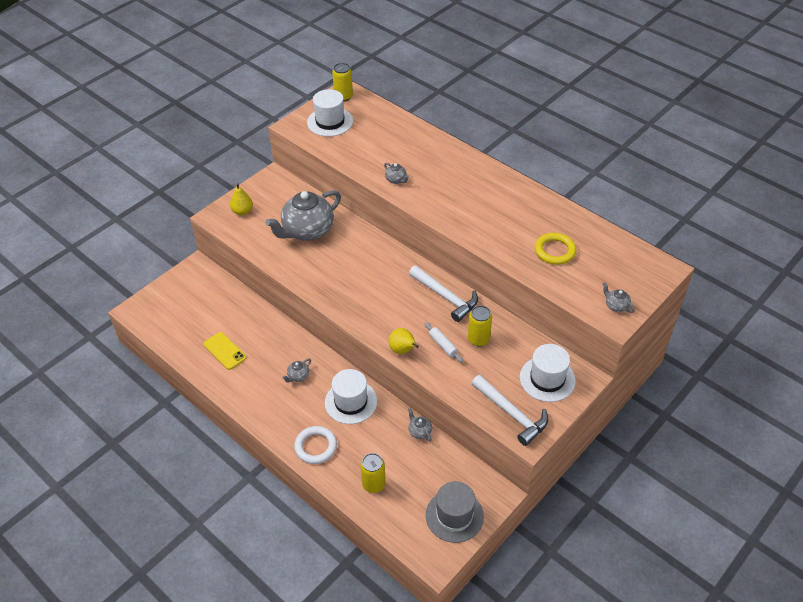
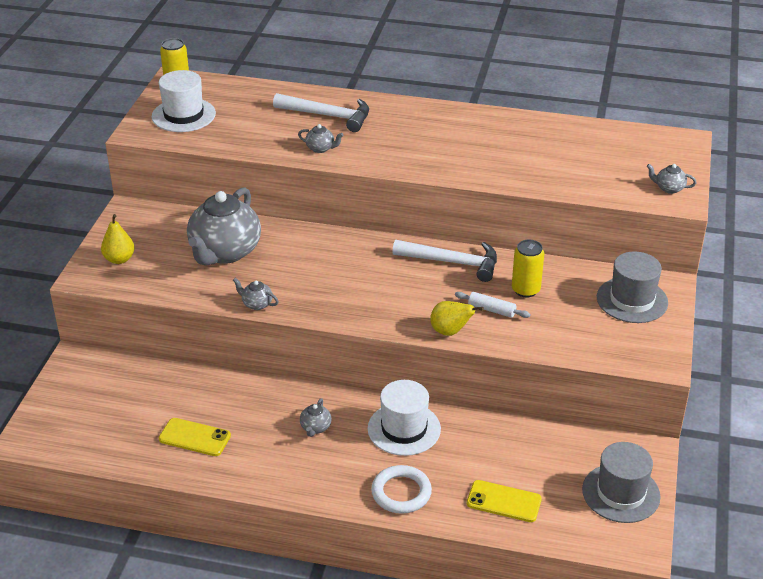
camera: 30 degrees left, 10 degrees down
yellow can [360,453,386,493] -> yellow phone [467,480,542,522]
grey teapot [408,408,432,442] -> grey teapot moved to [233,278,279,310]
white hammer [471,375,548,446] -> white hammer moved to [273,93,369,132]
white hat [520,344,576,402] -> grey hat [597,251,668,323]
yellow ring [535,233,576,265] -> none

